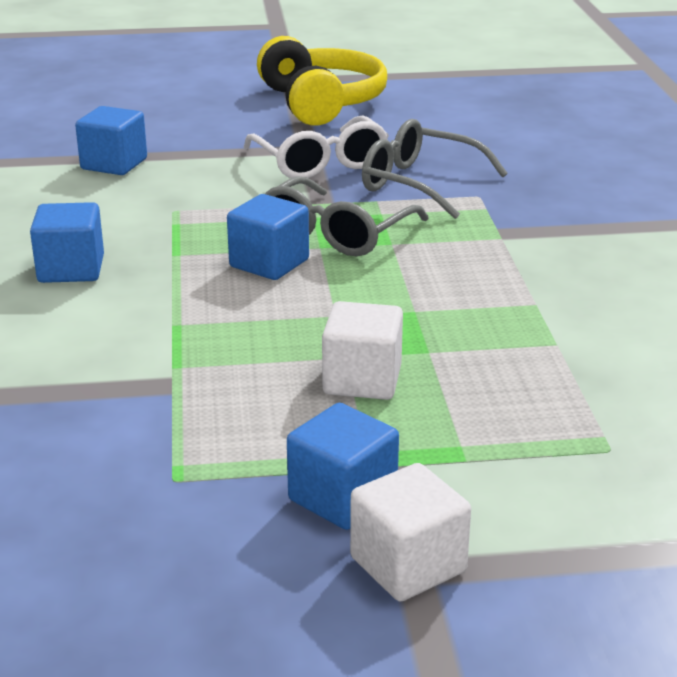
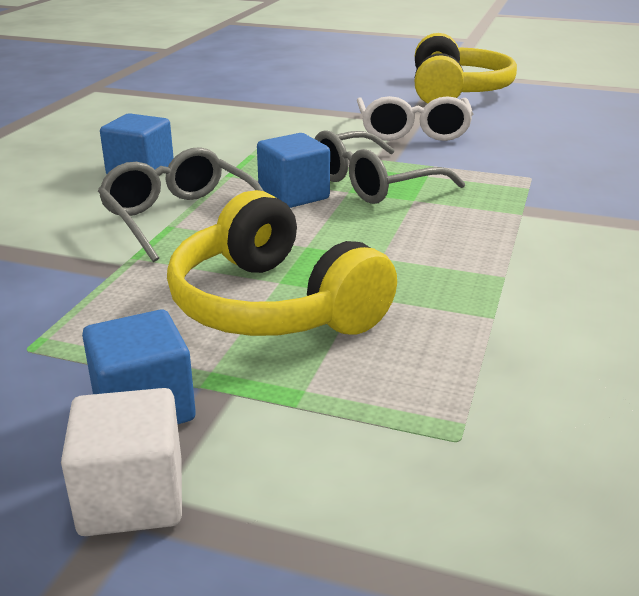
camera: 25 degrees right, 0 degrees up
blue cube [75,106,147,175] -> none
white cube [322,301,403,400] -> yellow headphones [167,190,397,336]
grey glasses [362,119,508,219] -> grey glasses moved to [98,147,263,262]

